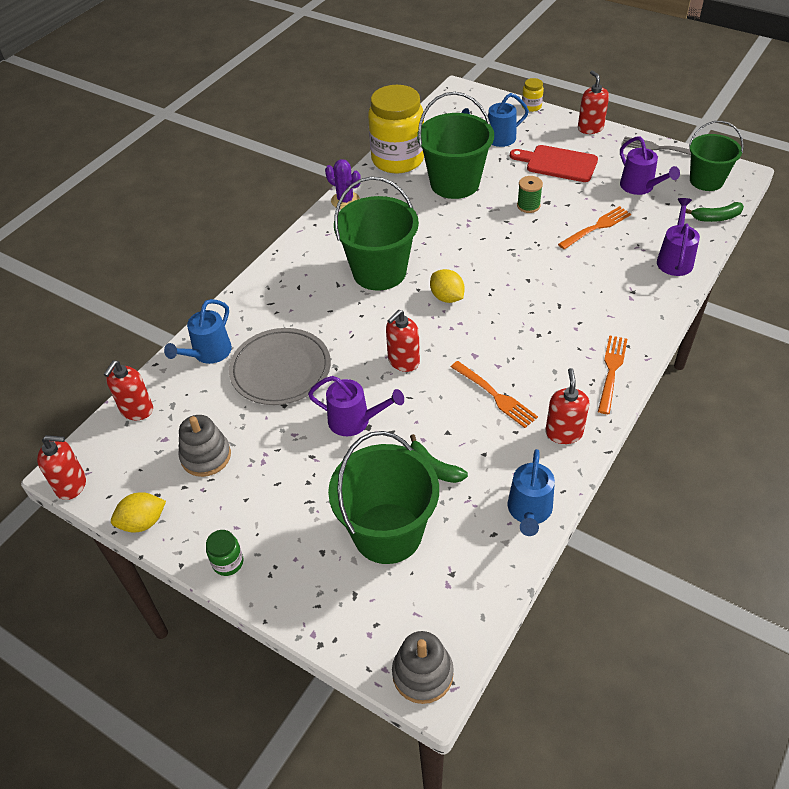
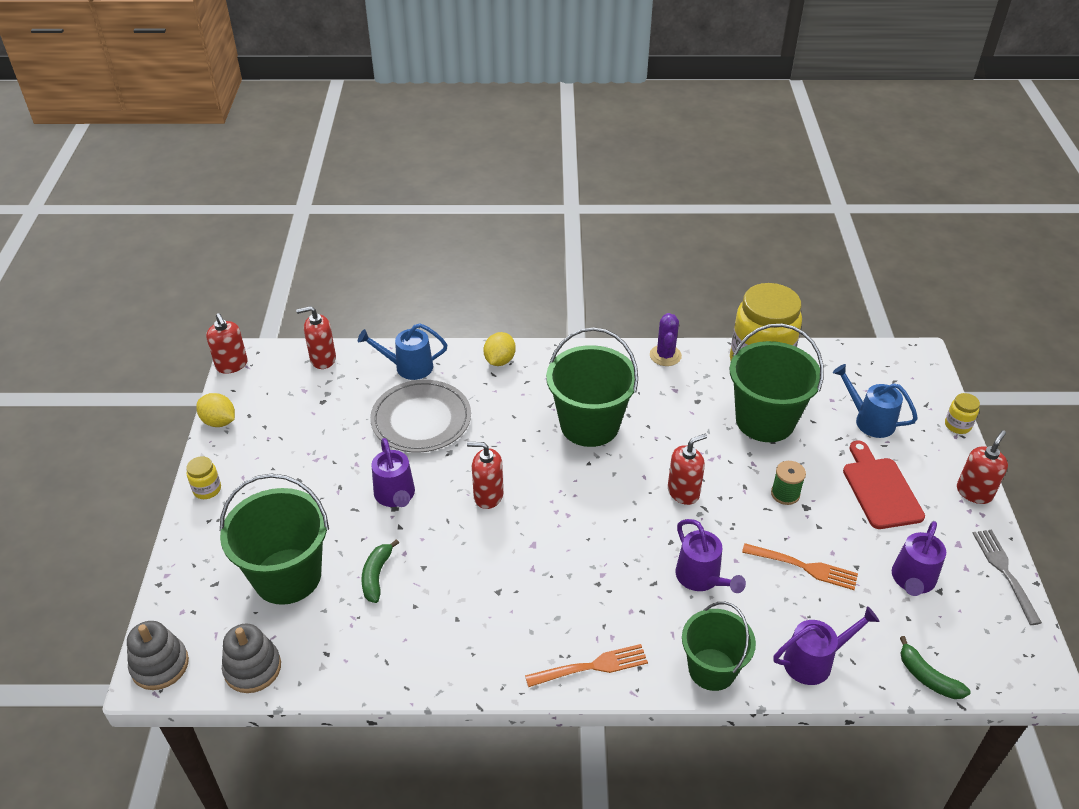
camera: 55 degrees right, 5 degrees down
grey stacking toy [179,415,231,477] -> grey stacking toy moved to [222,623,281,693]
green jar [206,530,244,576] -> yellow jar [186,456,221,499]
yellow lemon [430,269,465,303] -> yellow lemon moved to [484,332,516,366]
orange fork [451,361,538,428] -> none
blue watering can [508,449,555,536] -> none
red soap dispenser [545,368,589,444] -> red soap dispenser moved to [668,434,707,505]
green bucket [689,121,744,191] -> green bucket moved to [682,602,756,691]
none -> purple watering can [676,519,746,593]

